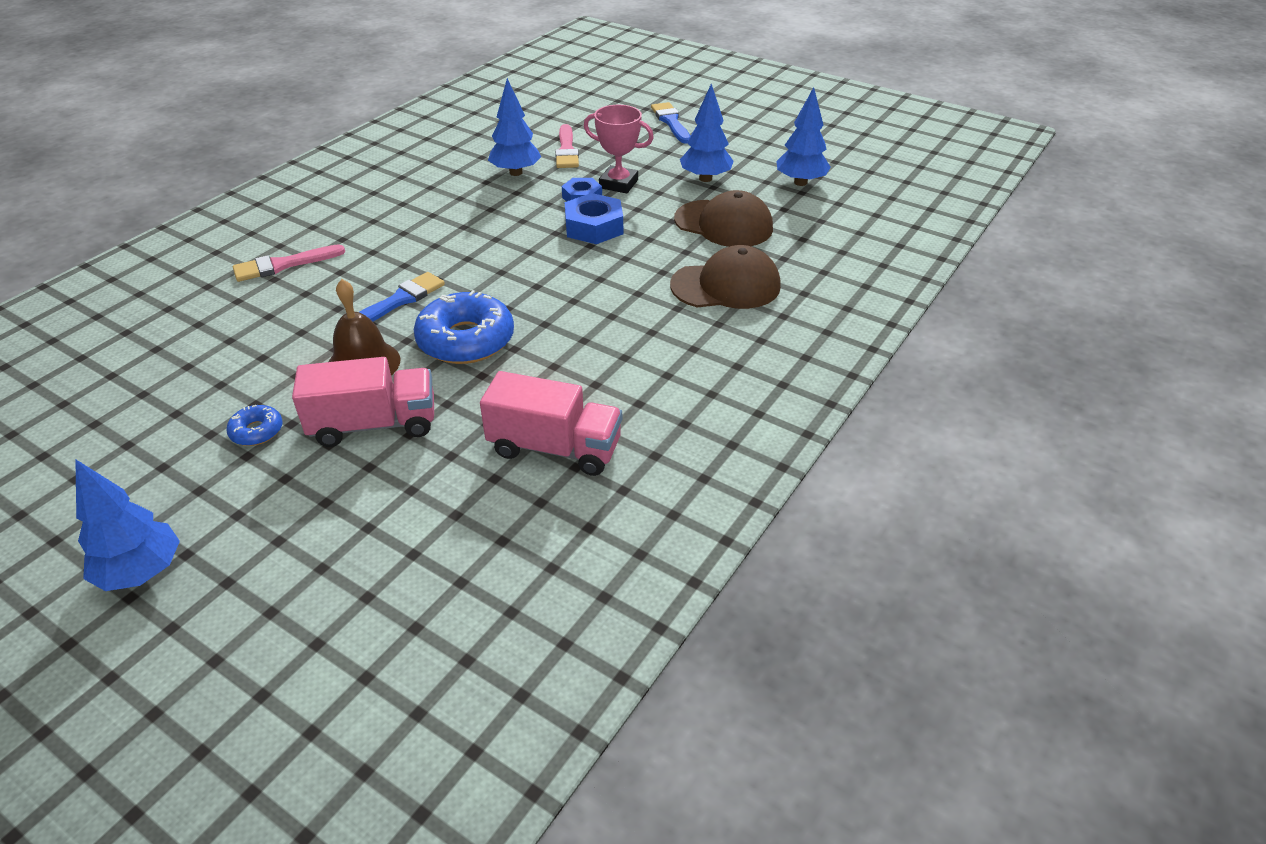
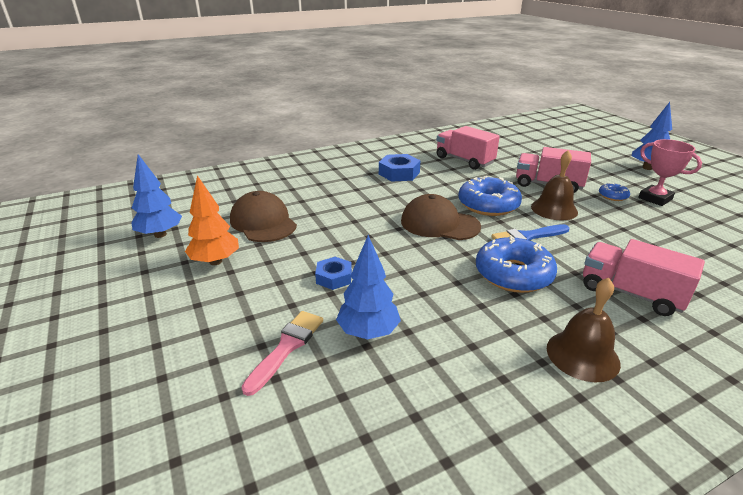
camera: 150 degrees left, 10 degrees down
pink brush [233,244,345,282] -> pink truck [583,239,705,316]
blue nut [565,193,623,244] -> blue nut moved to [379,154,421,182]
pink trophy [584,105,654,193] -> pink trophy moved to [638,139,702,206]
blue brush [651,102,690,144] -> none
brown cap [670,245,781,309] -> brown cap moved to [401,194,481,240]
blue tree [680,84,734,182] -> orange tree [185,175,239,265]
none -> blue donut [476,235,557,293]
none -> brown bell [547,278,621,382]

